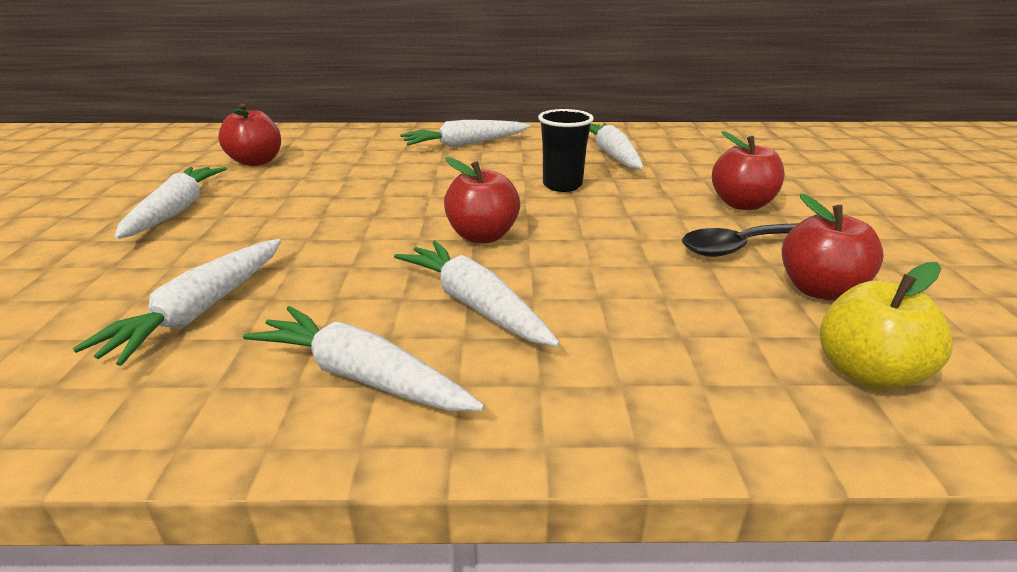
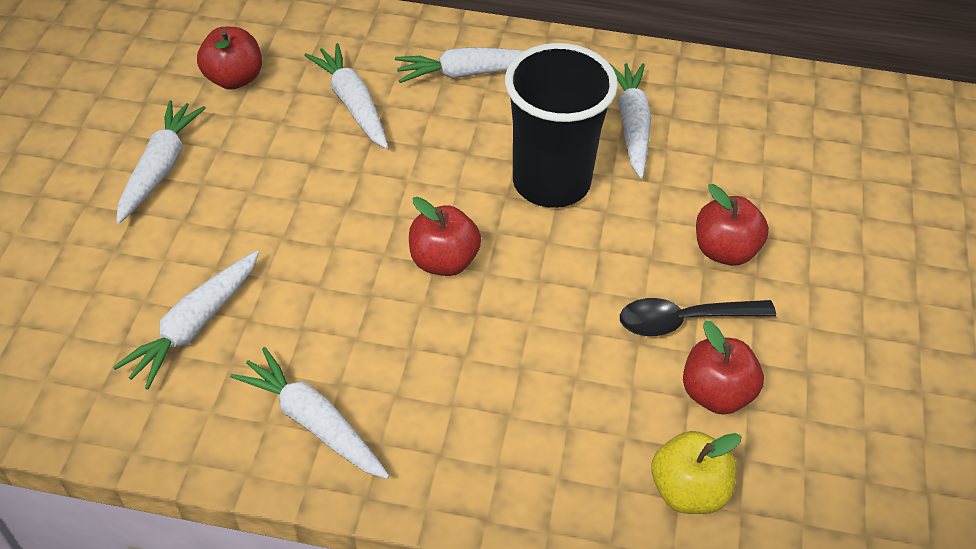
camera: 10 degrees right, 20 degrees up
white carrot [394,240,560,347] -> white carrot moved to [304,43,388,149]
black cup [538,109,594,192] -> black cup [505,43,618,208], size x1.83

